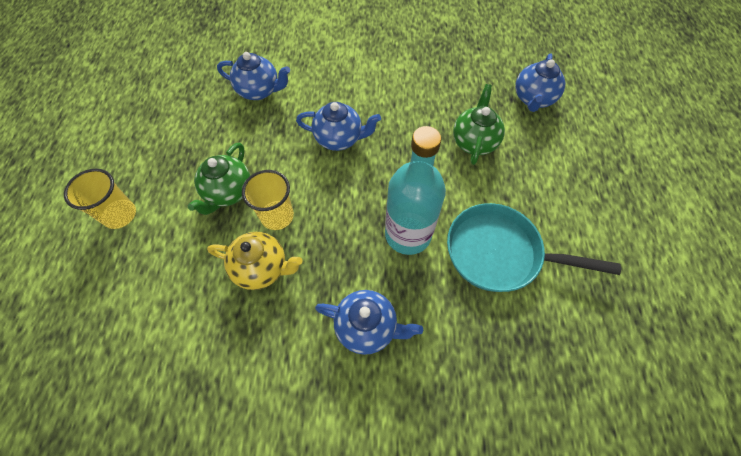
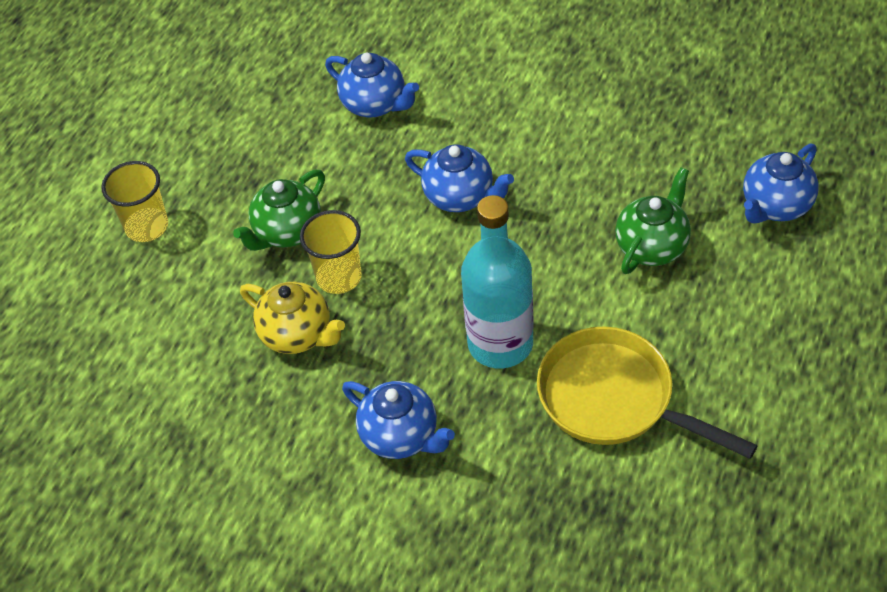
camera: 25 degrees right, 10 degrees down
turquoise pan [447,203,621,292] -> yellow pan [537,326,758,459]

